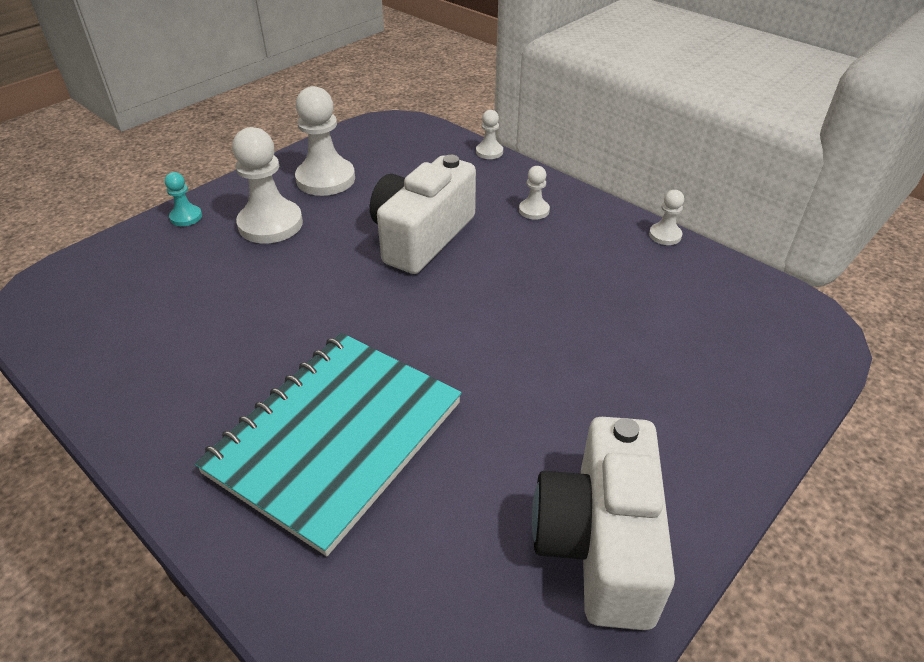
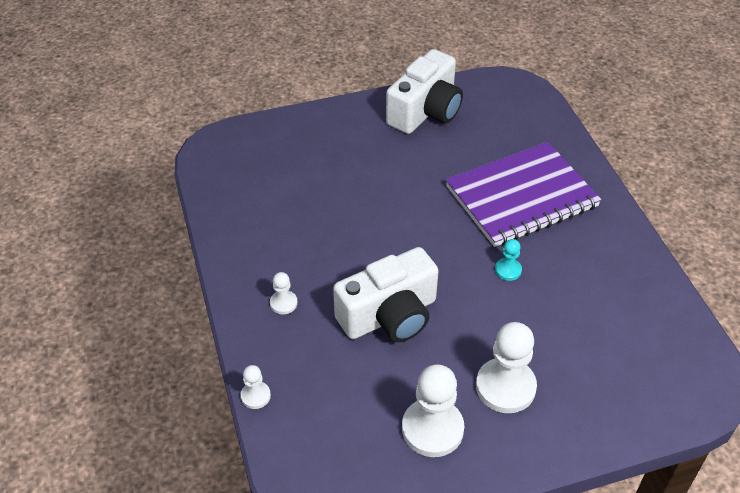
camera: 150 degrees left, 5 degrees up
turquoise pawn [165,172,202,226] -> turquoise pawn moved to [495,239,522,281]
turquoise notebook [195,333,462,556] -> purple notebook [446,142,602,247]
white pawn [649,190,684,245] -> none

